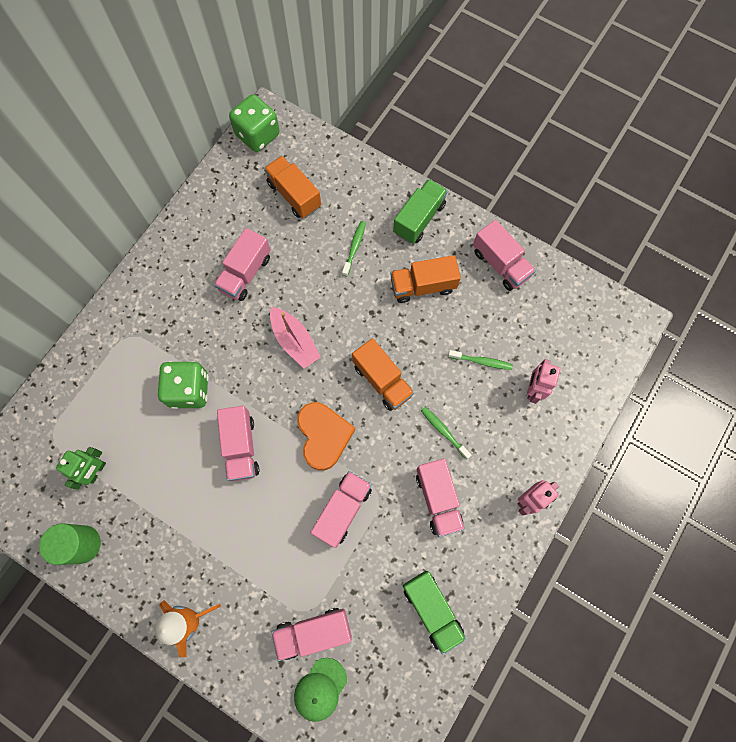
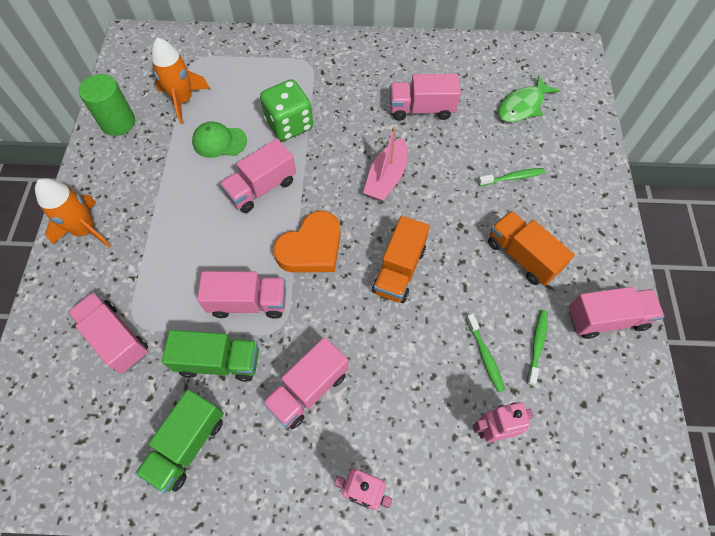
camera: 60 degrees right, 10 degrees down
green robot [56,447,106,490] -> orange rocket [151,38,210,124]
green dice [229,94,280,152] -> none
orange truck [264,156,321,218] -> green fish [498,75,560,122]
green cap [294,658,347,722] -> green cap moved to [192,121,247,158]
green truck [393,179,448,244] -> green truck moved to [162,330,259,382]
green toothbrush [421,407,471,459] -> green toothbrush moved to [527,310,548,386]
pink truck [473,220,536,291] -> pink truck turned 120 degrees counterclockwise [569,287,664,339]

